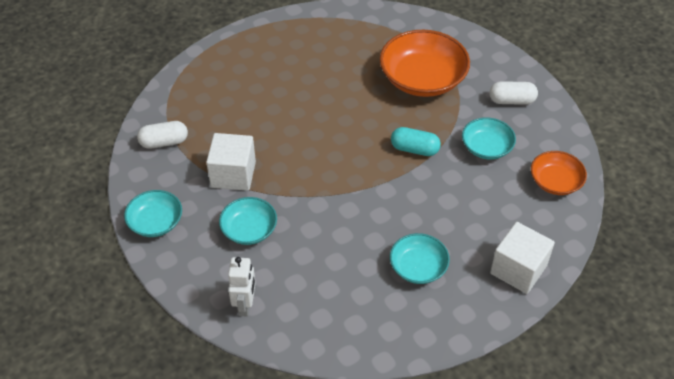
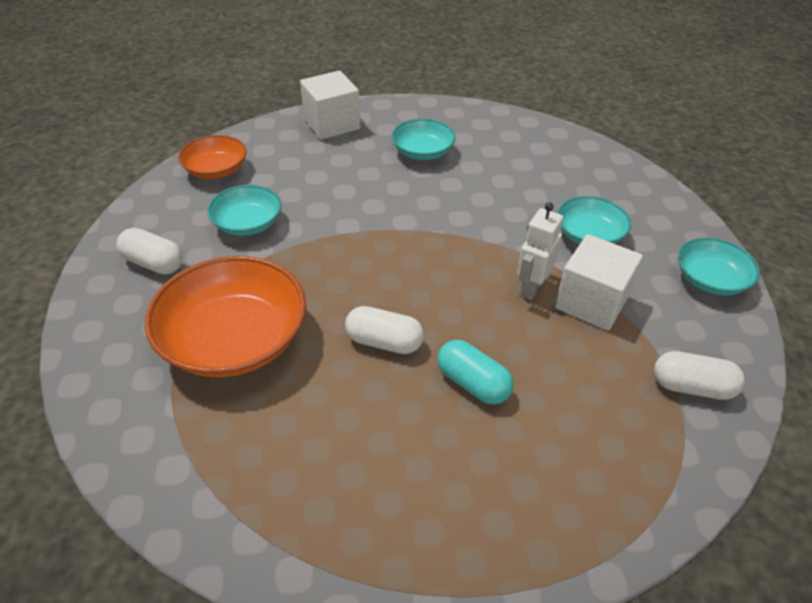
camera: 155 degrees left, 5 degrees down
white robot [228,257,256,317] -> white robot moved to [517,203,563,300]
turquoise capsule [391,127,441,156] -> turquoise capsule moved to [437,340,514,405]
none -> white capsule [345,306,424,354]

